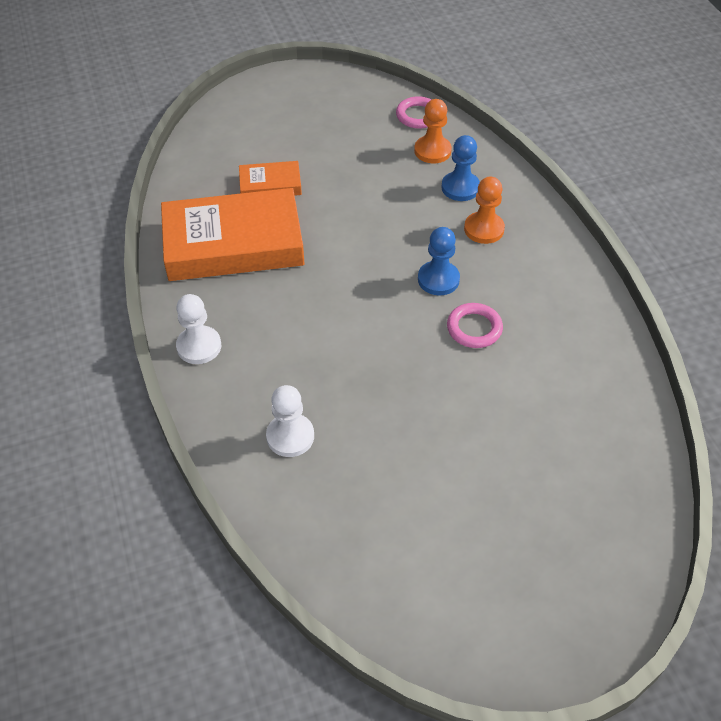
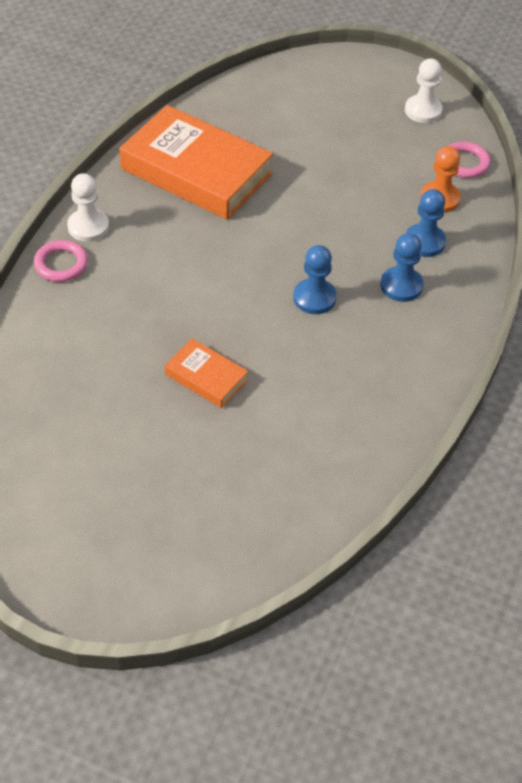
camera: 40 degrees right, 0 degrees up
orange book [239,161,302,196] -> orange book moved to [165,338,248,408]
white pawn [266,385,314,457] -> white pawn moved to [405,58,443,123]
pink ring [447,303,503,348] -> pink ring moved to [34,240,88,282]
orange pawn [464,177,505,244] -> blue pawn [380,233,424,302]

